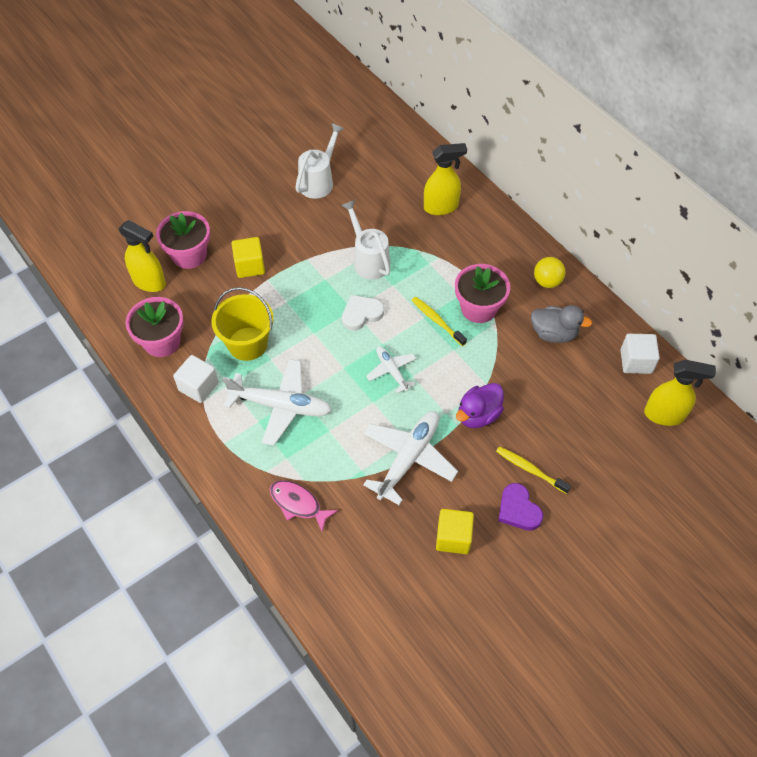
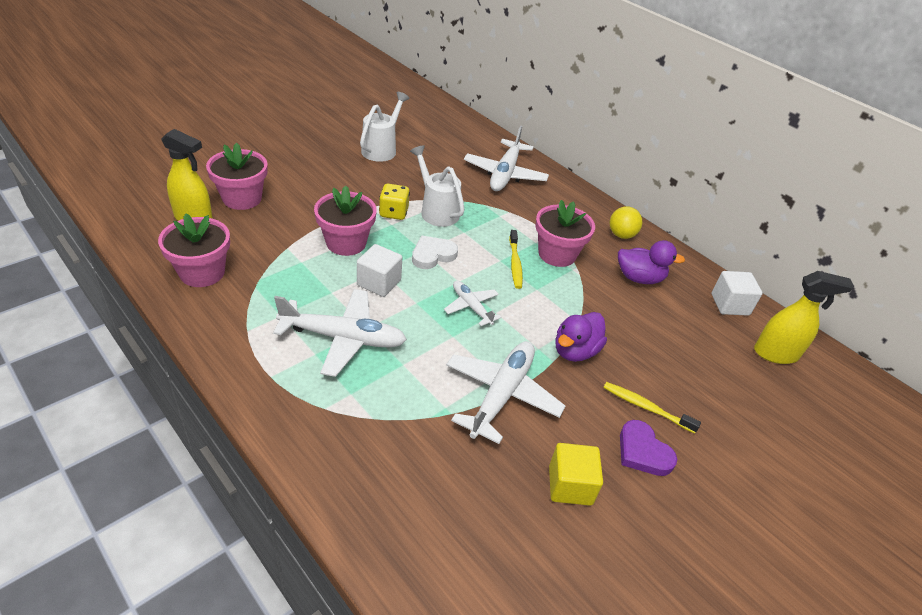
camera: 10 degrees left, 15 degrees down
white cube [173,355,219,403] -> white cube moved to [357,244,402,297]
yellow bucket [211,287,274,361] -> none
yellow cube [231,237,265,278] -> none
pink fish [270,480,338,532] -> none
yellow toothbrush [412,297,467,346] -> yellow toothbrush turned 135 degrees counterclockwise [509,230,523,289]
yellow spray bottle [424,143,467,215] -> white plane [464,126,549,191]
grey duck [531,305,592,343] -> purple duck [618,240,685,284]
none -> pink flower pot [314,185,377,256]
none -> yellow dice [379,184,410,220]

